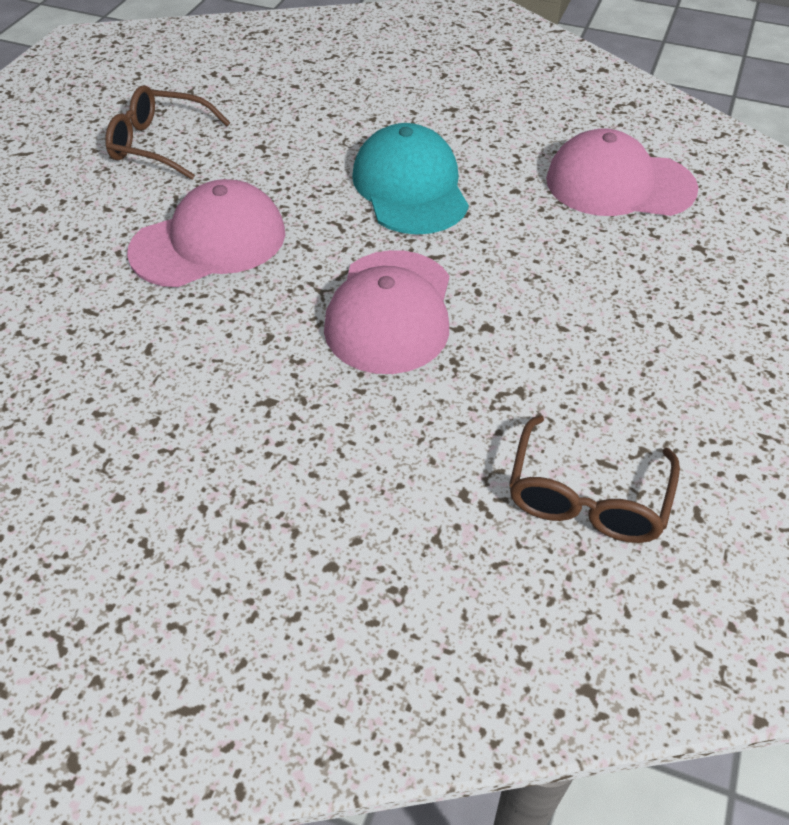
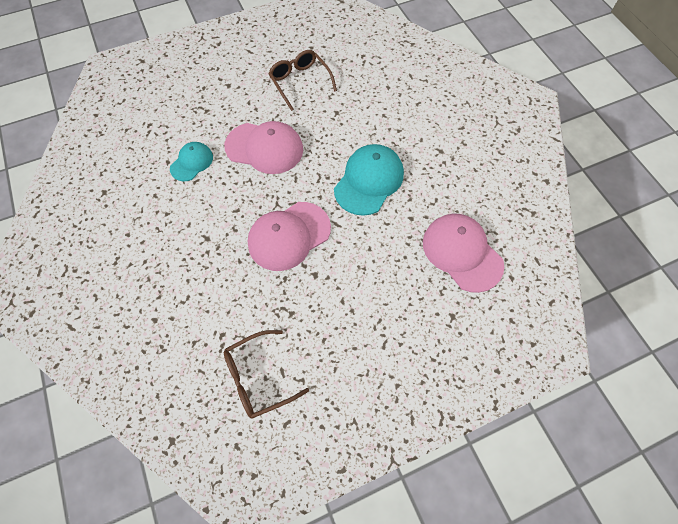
camera: 45 degrees right, 15 degrees up
none -> turquoise cap [170,142,213,181]

